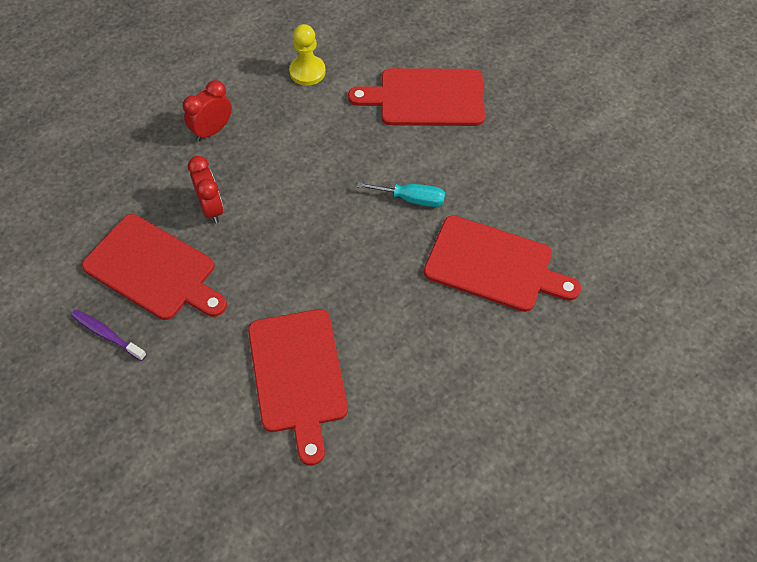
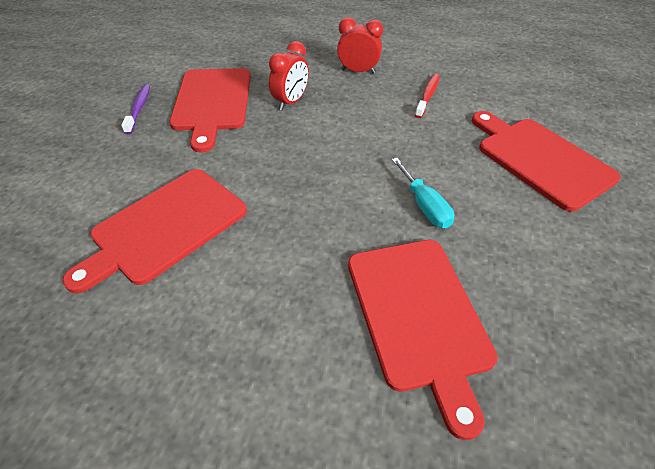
camera: 55 degrees right, 10 degrees down
yellow pawn [289,24,326,86] -> none
none -> red toothbrush [415,74,440,118]

